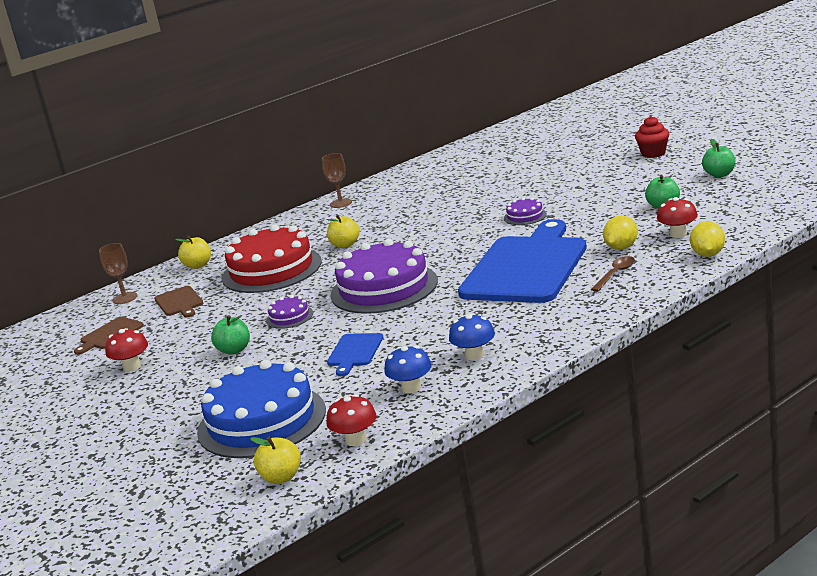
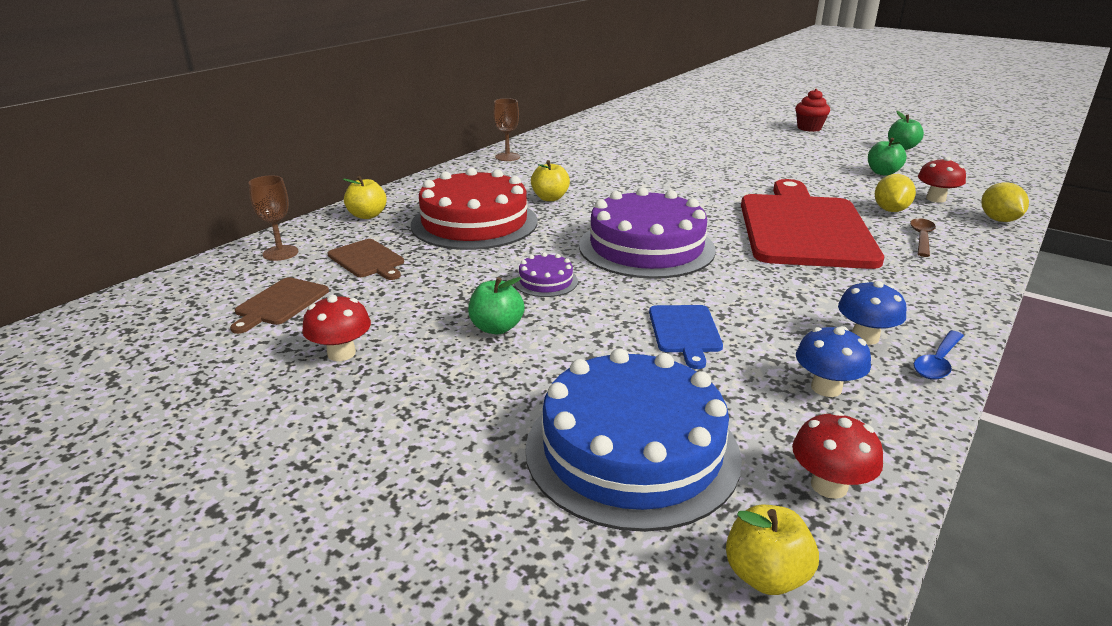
camera: 20 degrees left, 5 degrees up
blue cutting board [458,219,587,303] -> red cutting board [741,179,884,269]
purple cake [504,197,547,225] -> none
none -> blue spoon [914,330,964,380]

